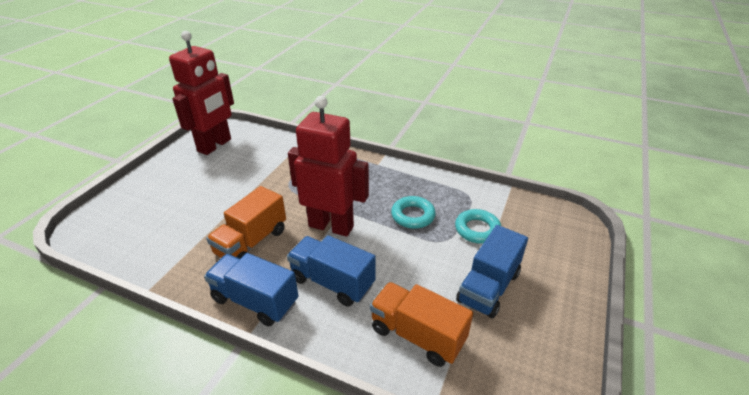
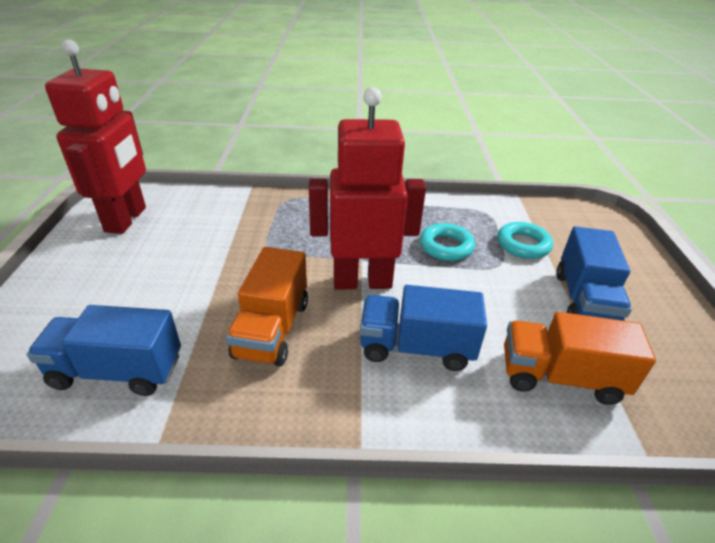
camera: 25 degrees left, 0 degrees up
blue truck [204,253,299,326] -> blue truck moved to [27,305,181,396]

